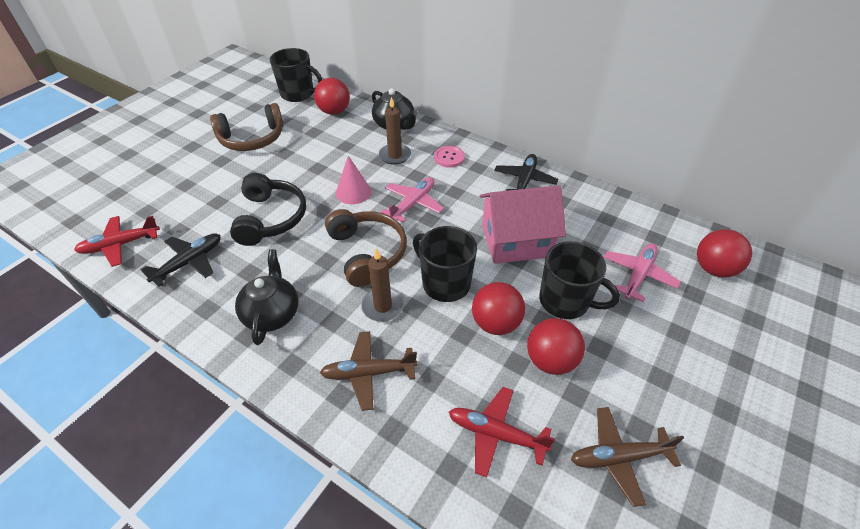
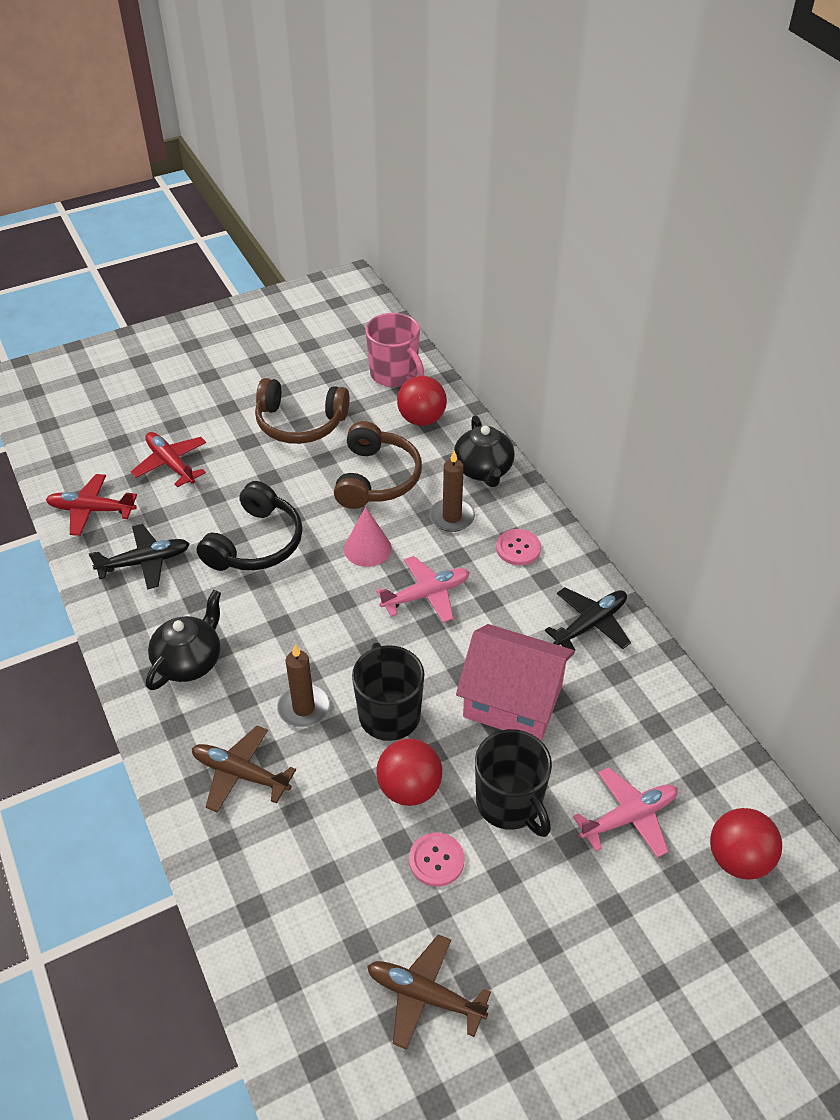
camera: 30 degrees right, 0 degrees up
black mug [270,48,322,102] -> pink mug [365,313,424,387]
brown headphones [325,209,407,287] -> brown headphones moved to [334,421,422,509]
red plane [449,387,555,478] -> red plane moved to [131,432,206,487]
red ball [527,318,585,375] -> pink button [409,832,465,887]

